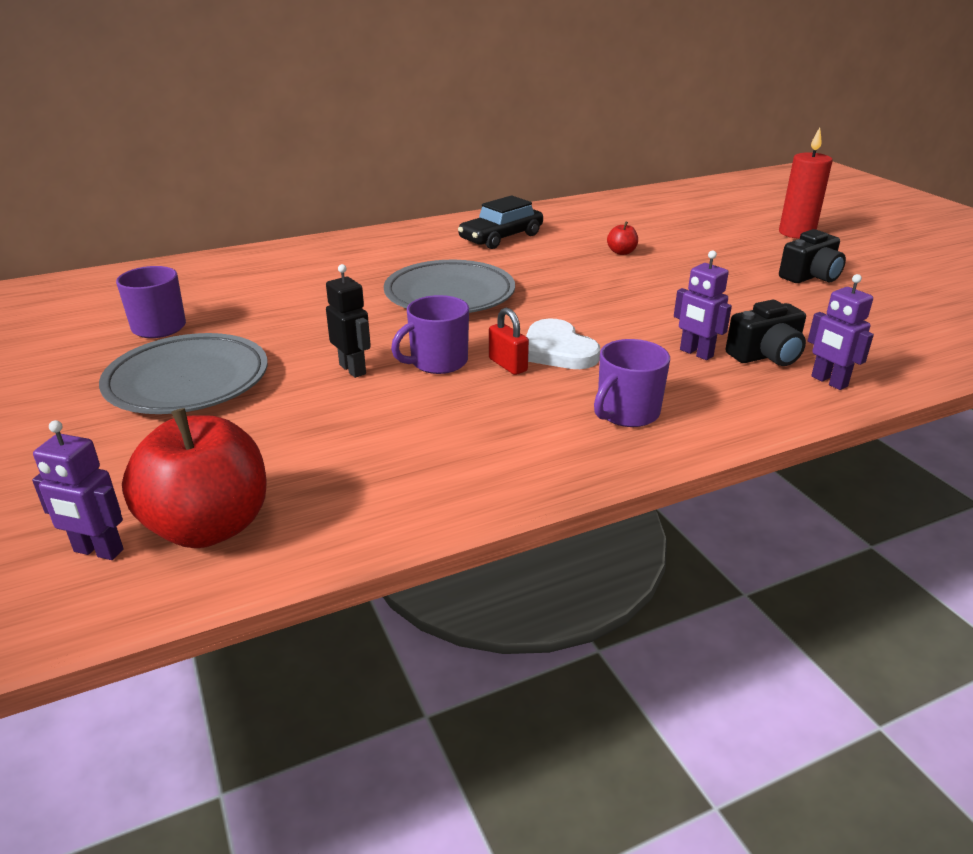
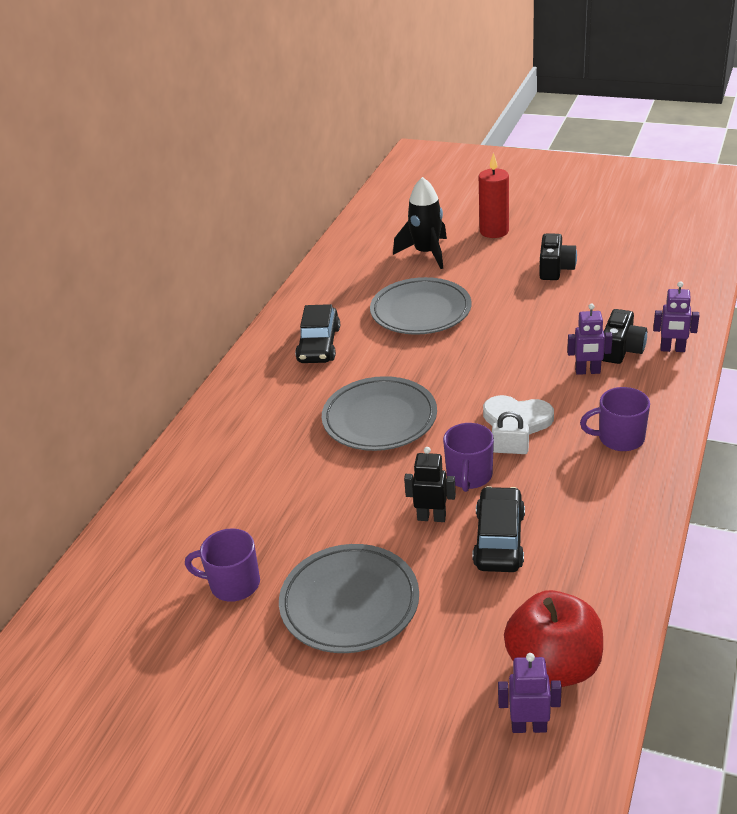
camera: 40 degrees left, 5 degrees up
purple robot [32,420,123,560] -> purple robot turned 150 degrees counterclockwise [498,653,562,733]
red padlock [489,308,529,375] -> white padlock [492,411,529,454]
purple mug [594,339,670,427] -> purple mug turned 90 degrees clockwise [580,387,650,451]
red apple [607,221,638,255] -> grey plate [370,277,471,335]
none -> black rocket [393,177,447,269]
none -> black car [472,486,525,572]

